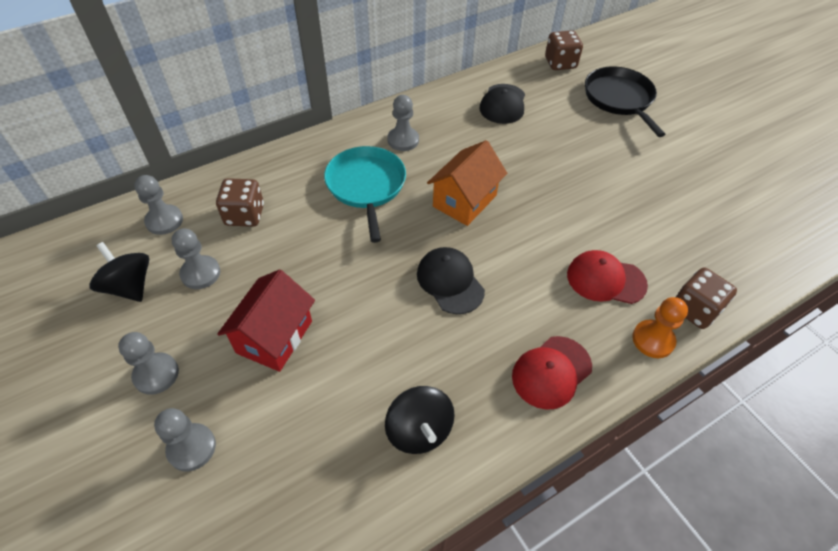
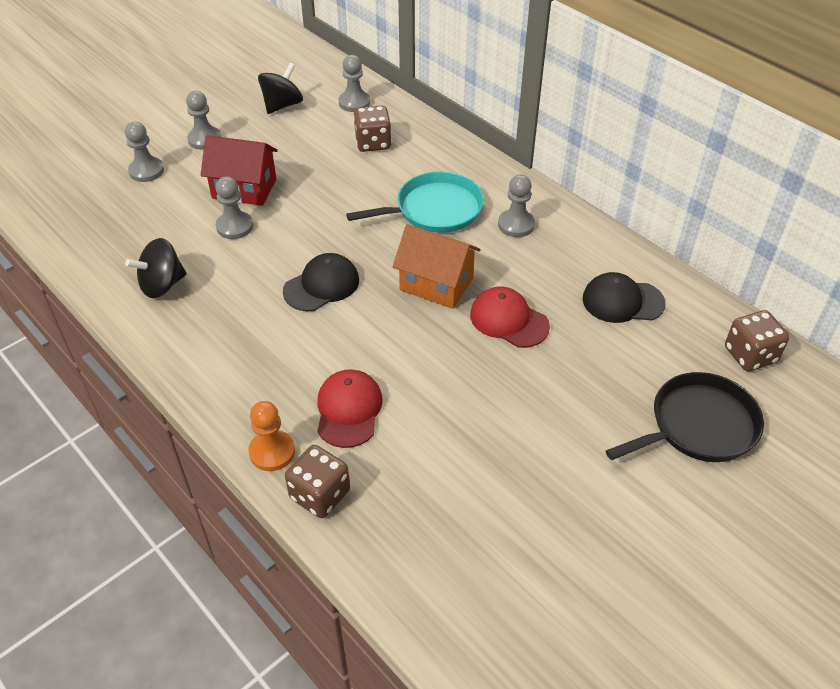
camera: 80 degrees right, 5 degrees down
grey pawn [172,228,220,289] -> grey pawn moved to [216,176,253,239]
red cap [512,336,592,410] -> red cap moved to [470,287,550,348]

